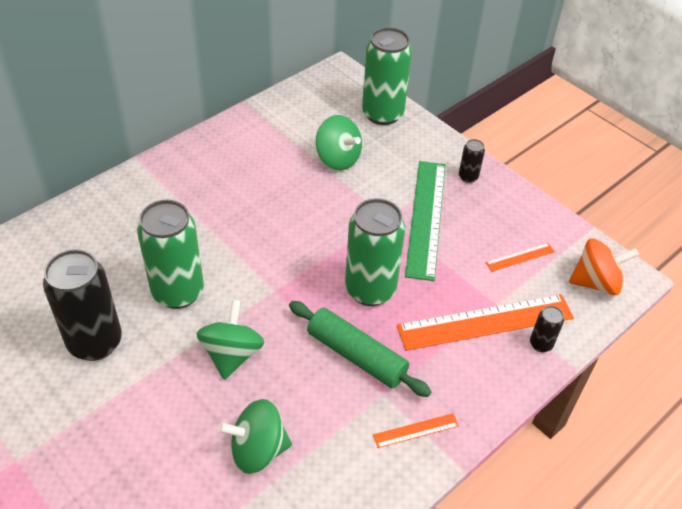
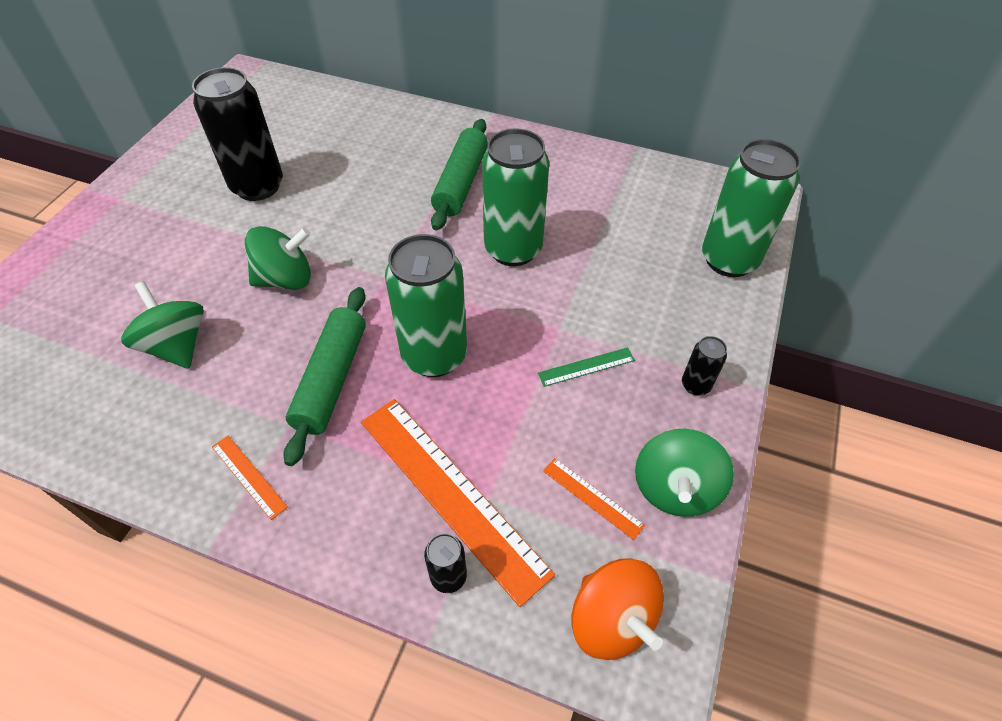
camera: 65 degrees right, 5 degrees up
green can [137,200,204,309] -> green can moved to [482,128,549,266]
green spinning top [316,115,362,170] -> green spinning top moved to [635,429,734,517]
green ruler [405,161,445,281] -> green ruler [538,347,635,387], size x0.44
none -> green rolling pin [431,119,488,231]

